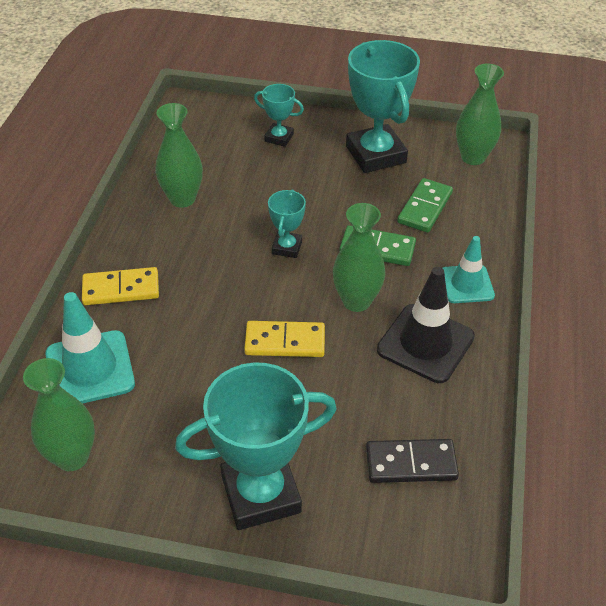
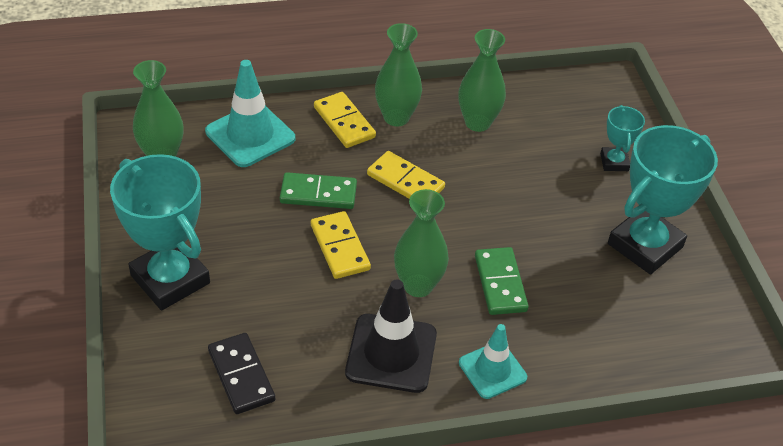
camera: 65 degrees right, 0 degrees up
turquoise trophy [268,189,306,258] -> none
green domino [397,178,453,233] -> green domino moved to [280,172,357,209]
green vase [456,64,504,165] -> green vase moved to [375,23,422,126]
none -> yellow domino [367,151,445,199]

